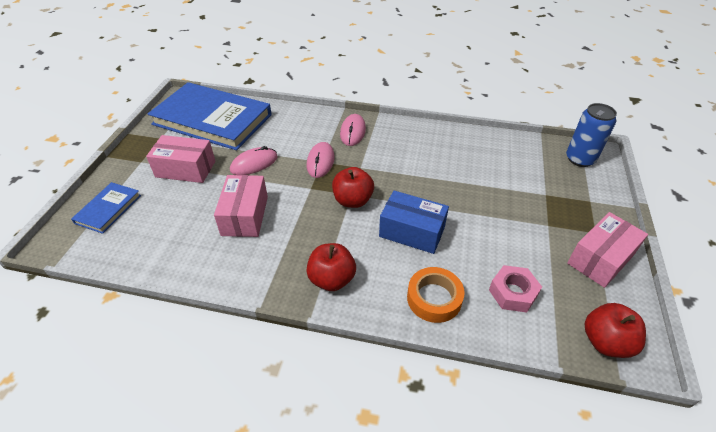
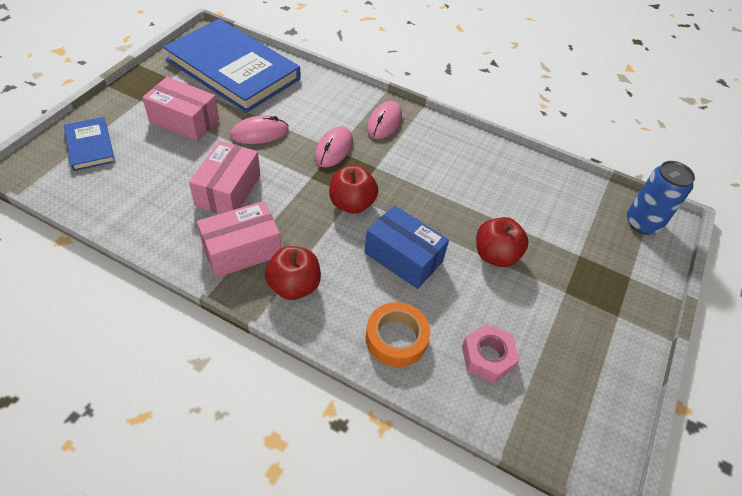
camera: 10 degrees right, 5 degrees up
blue book [71,182,141,234] -> blue book turned 60 degrees counterclockwise [64,117,115,171]
pink box [567,212,648,288] -> pink box moved to [197,201,281,278]
red apple [584,303,646,358] -> red apple moved to [476,217,529,267]

